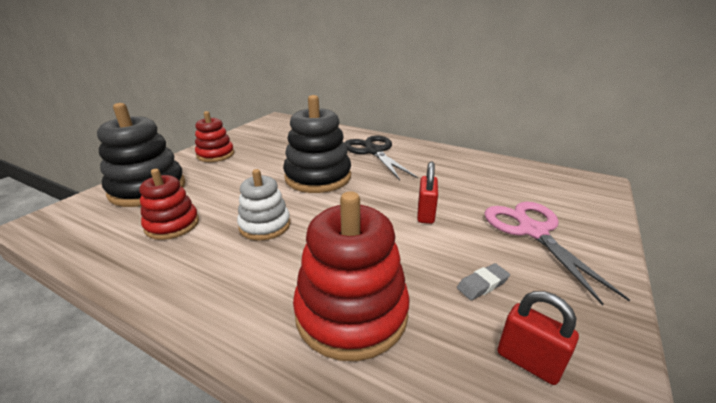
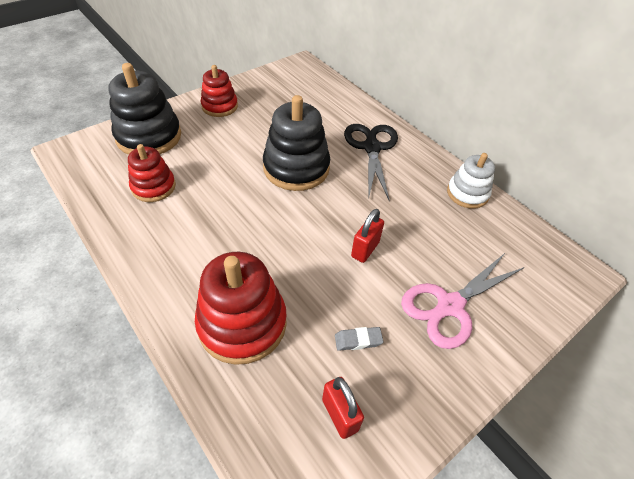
camera: 20 degrees right, 20 degrees up
white stacking toy [237,169,290,241] -> white stacking toy moved to [447,153,495,209]
pink scissors [484,202,630,305] -> pink scissors turned 135 degrees counterclockwise [401,252,525,349]

